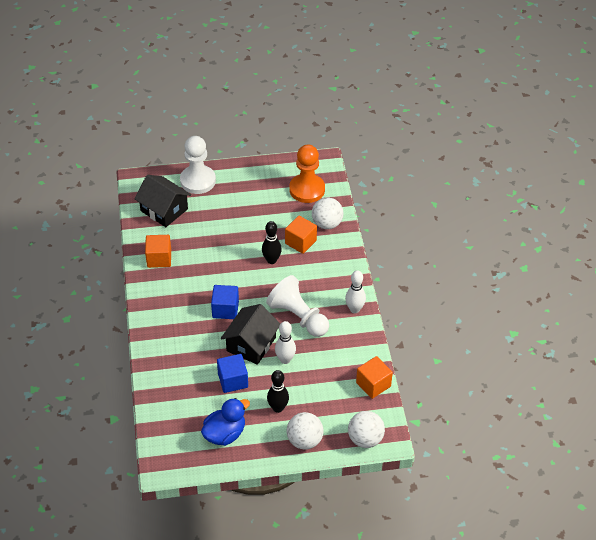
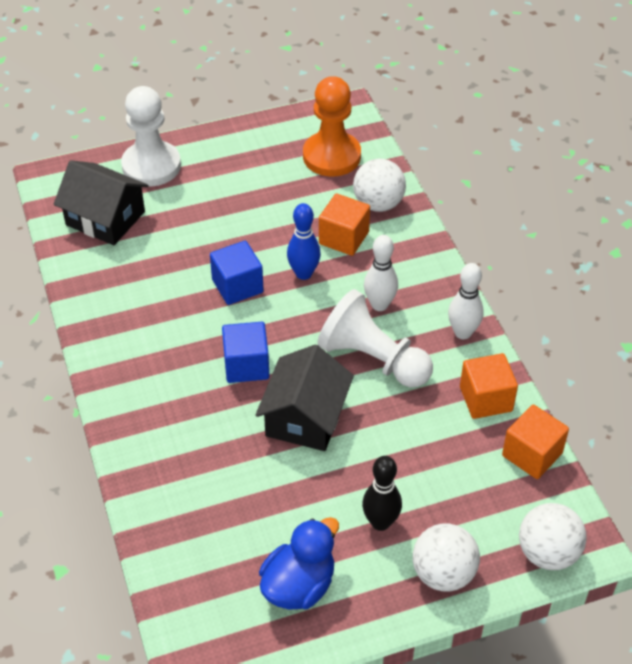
camera: 10 degrees left, 0 degrees up
orange cube [145,235,171,268] -> orange cube moved to [460,353,518,419]
blue cube [217,354,248,393] -> blue cube moved to [210,241,264,305]
black bowling pin [262,221,282,264] -> blue bowling pin [287,203,321,280]
white bowling pin [275,321,296,364] -> white bowling pin moved to [364,235,398,311]

